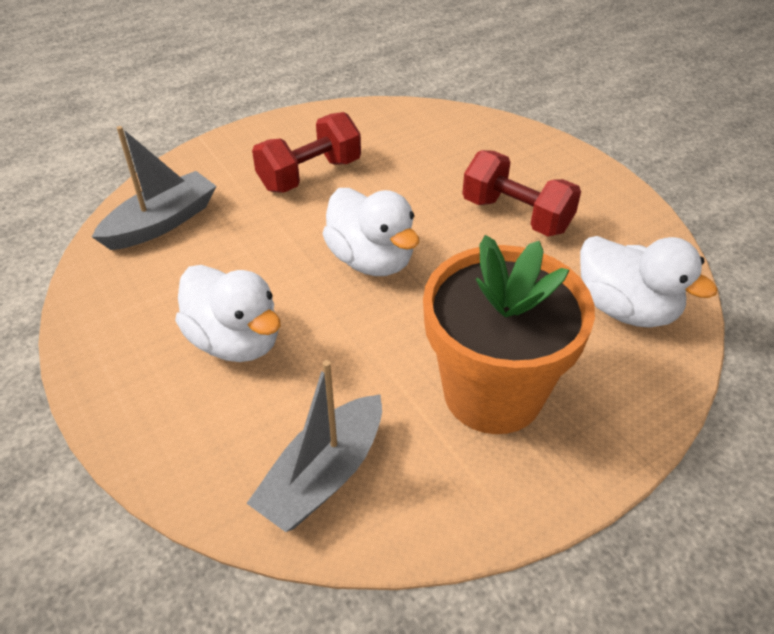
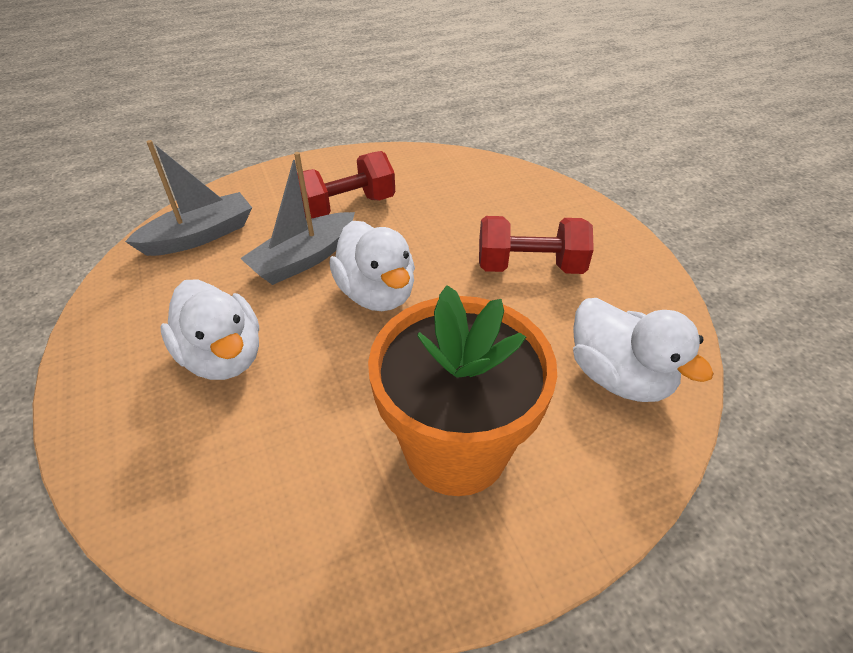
camera: 10 degrees right, 0 degrees up
grey boat [246,360,382,532] -> grey boat moved to [240,152,355,285]
red dumbbell [462,150,581,237] -> red dumbbell turned 45 degrees counterclockwise [479,216,594,274]

